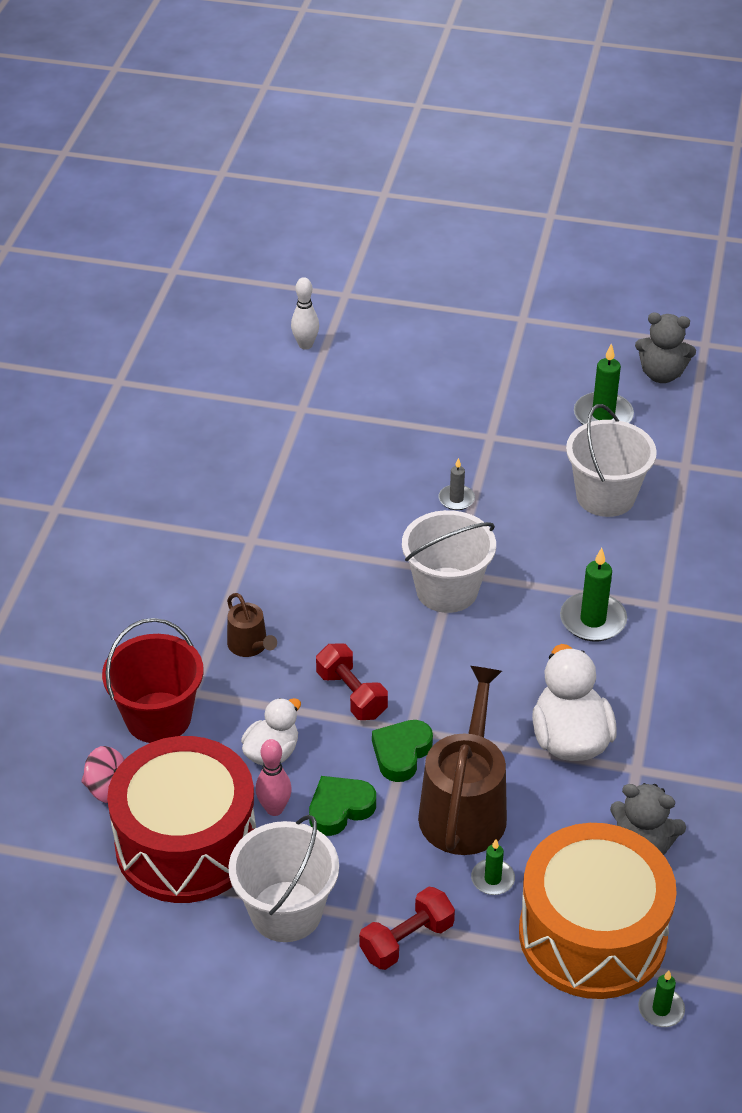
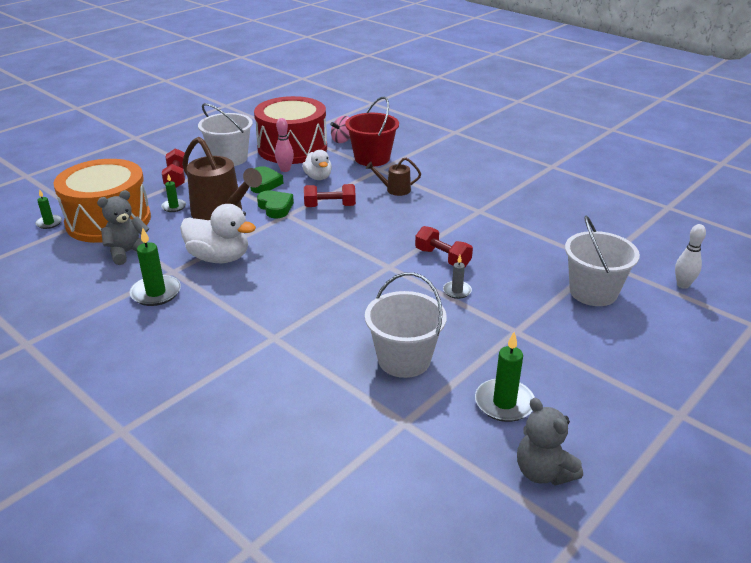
camera: 120 degrees right, 10 degrees down
white bucket [402,510,496,613] -> white bucket moved to [565,216,640,306]
green candle [560,548,627,641] -> green candle moved to [129,228,181,306]
grey teddy bear [635,313,696,383] -> grey teddy bear turned 75 degrees counterclockwise [517,398,583,486]
none -> red dumbbell [415,226,473,267]

